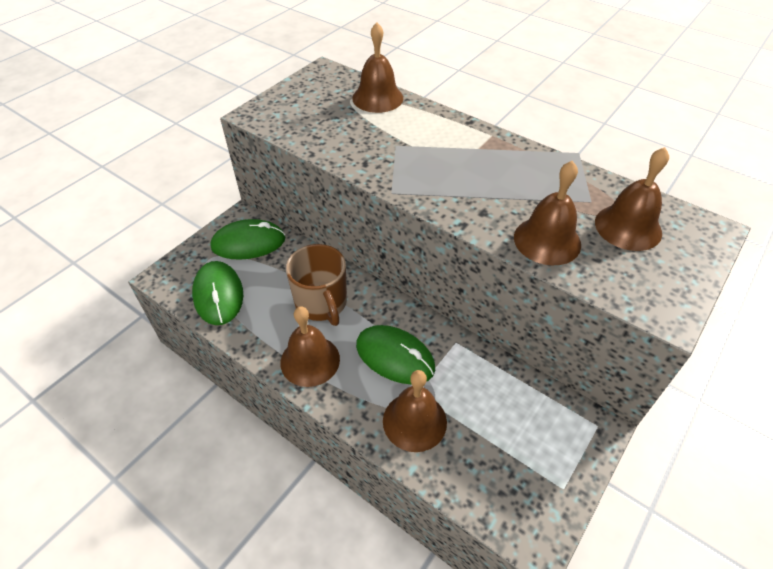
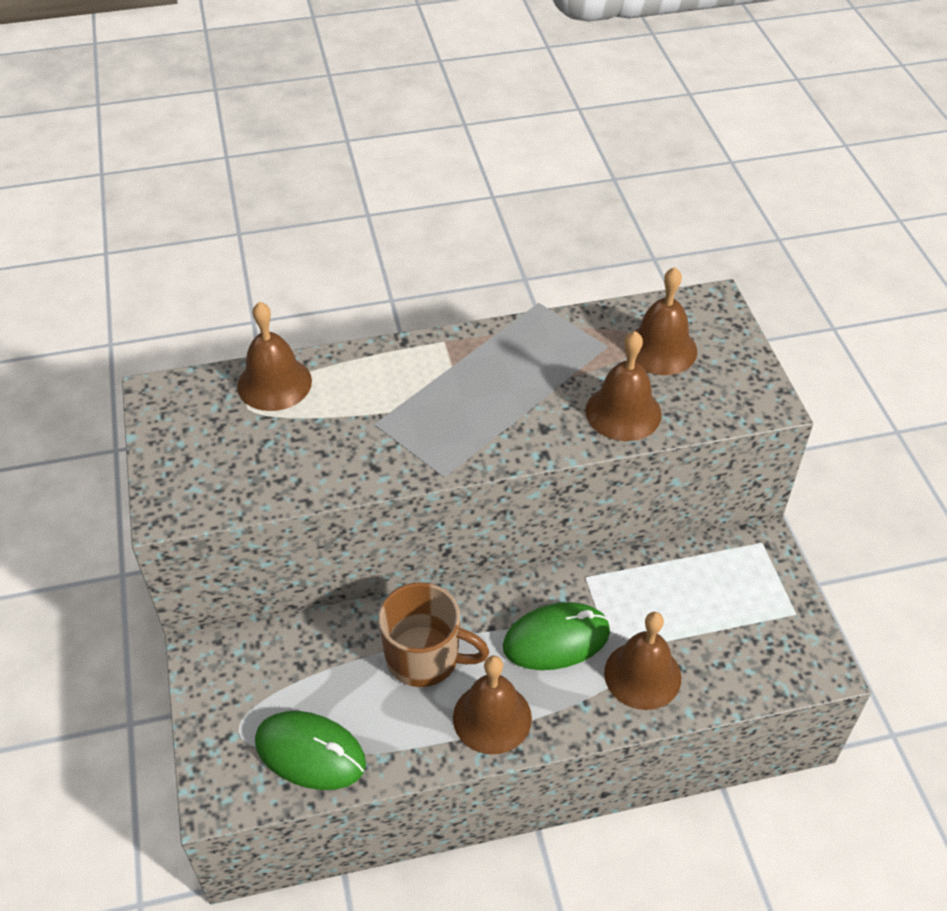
camera: 50 degrees left, 0 degrees up
green mouse [211,219,285,260] -> none

